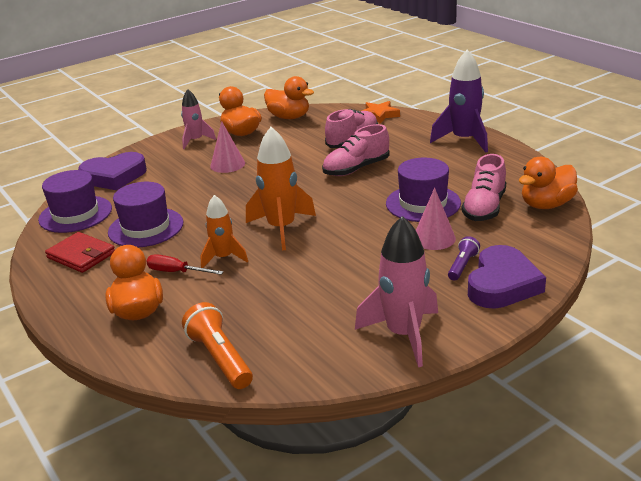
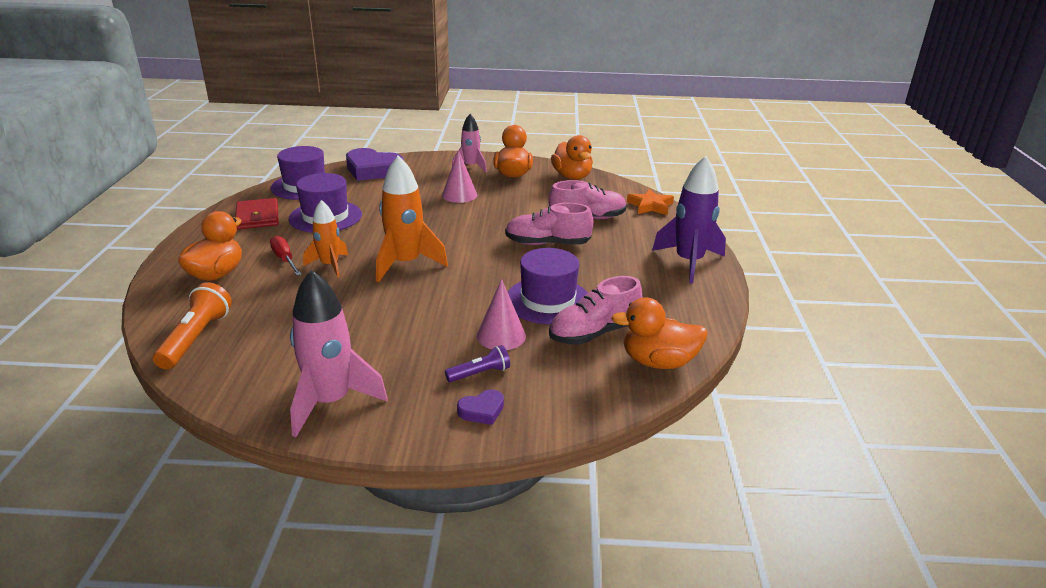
camera: 35 degrees right, 0 degrees up
purple heart [468,245,546,309] -> purple heart [457,389,504,425], size x0.47

